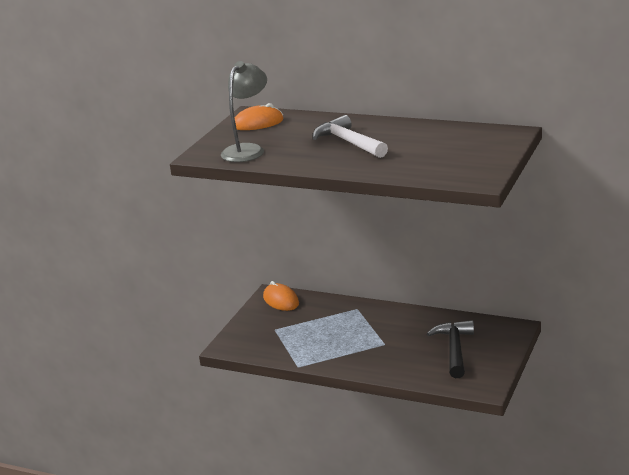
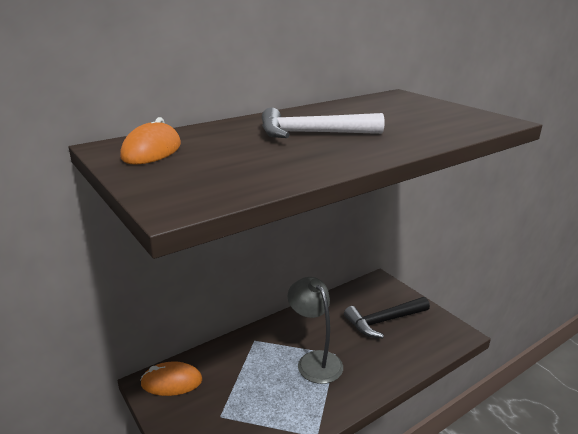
camera: 60 degrees left, 0 degrees up
grey lamp [221,61,267,162] -> grey lamp moved to [287,277,343,384]
black hammer [427,320,474,378] -> black hammer turned 60 degrees counterclockwise [344,297,430,338]

